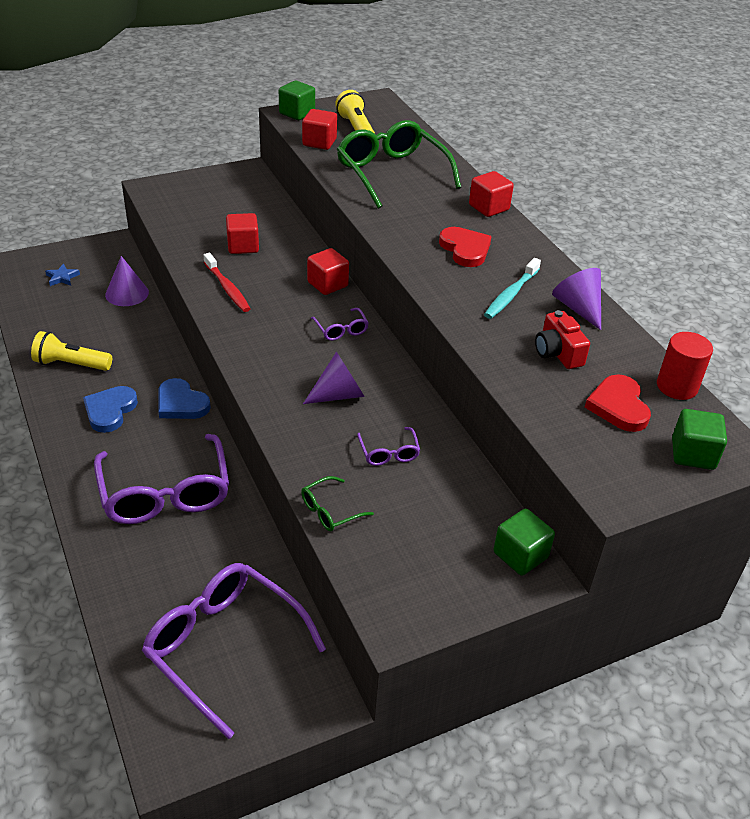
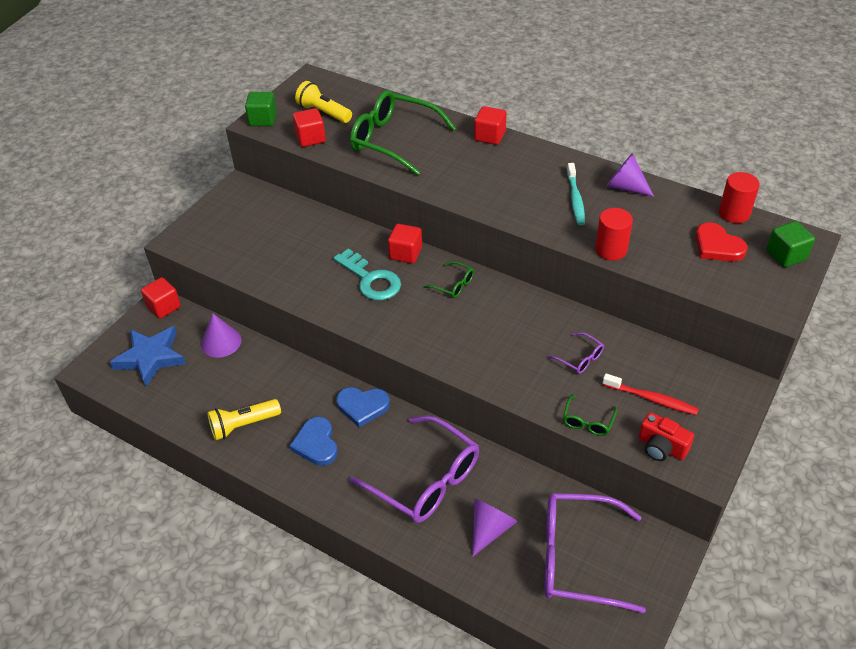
camera: 30 degrees left, 5 degrees up
blue star [45,264,80,286] -> blue star [110,326,186,387], size x2.24
red toothbrush [204,253,251,312] -> red toothbrush moved to [603,374,699,415]
red cube [226,213,259,254] -> red cube moved to [141,277,181,319]
purple cone [303,352,365,404] -> purple cone moved to [472,498,518,557]
purple glasses [311,308,369,341] -> green glasses [424,261,474,298]
red heart [439,227,492,267] -> none
green cube [493,509,555,576] -> none
red camera [535,310,590,369] -> red camera moved to [638,412,694,461]
none -> turquoise key [333,249,401,300]
none -> red cylinder [595,208,633,260]

